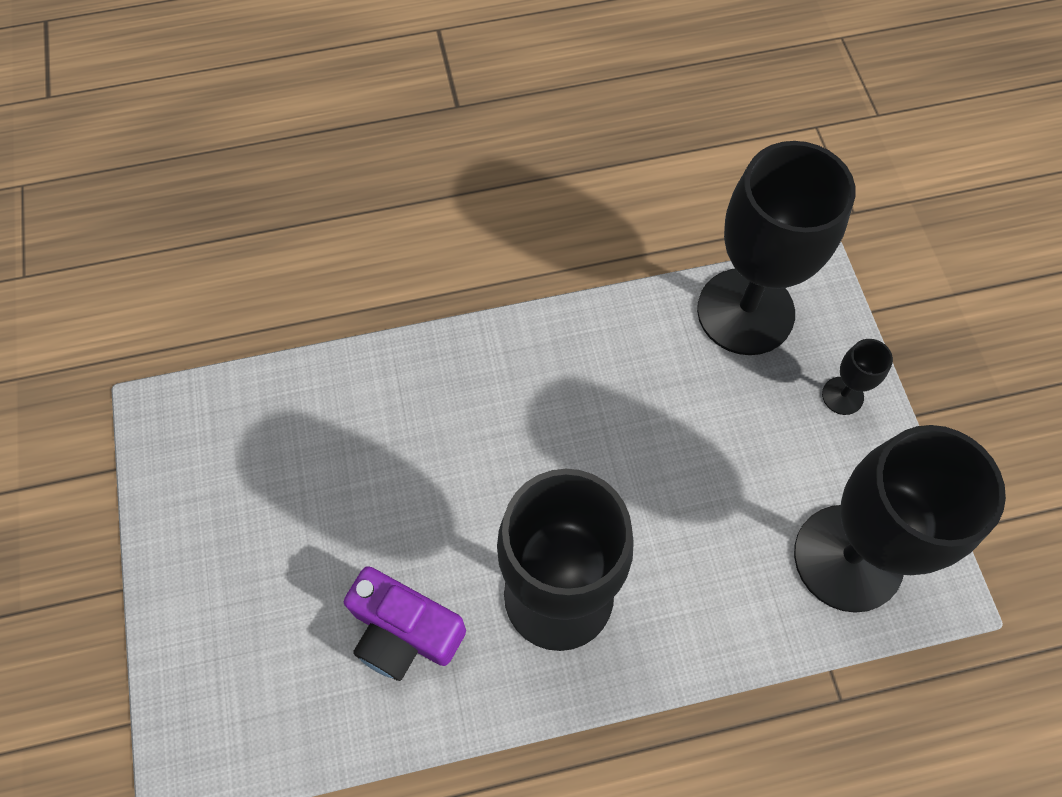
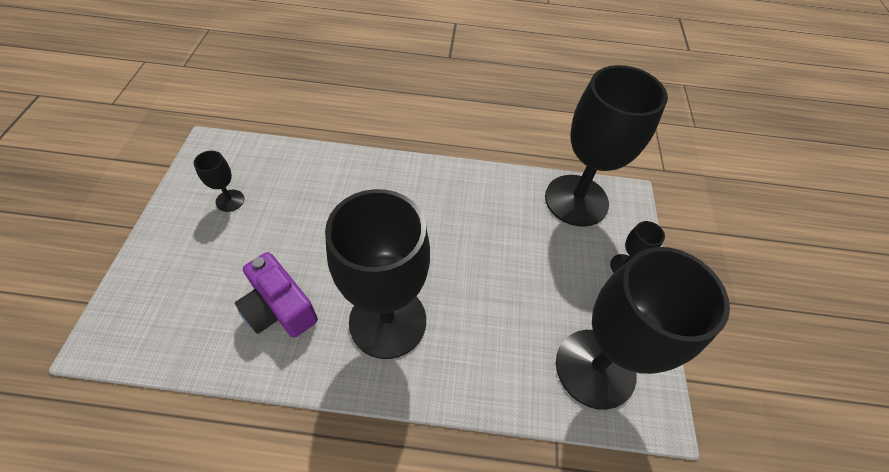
camera: 15 degrees right, 10 degrees down
none -> black goblet [194,151,244,212]

